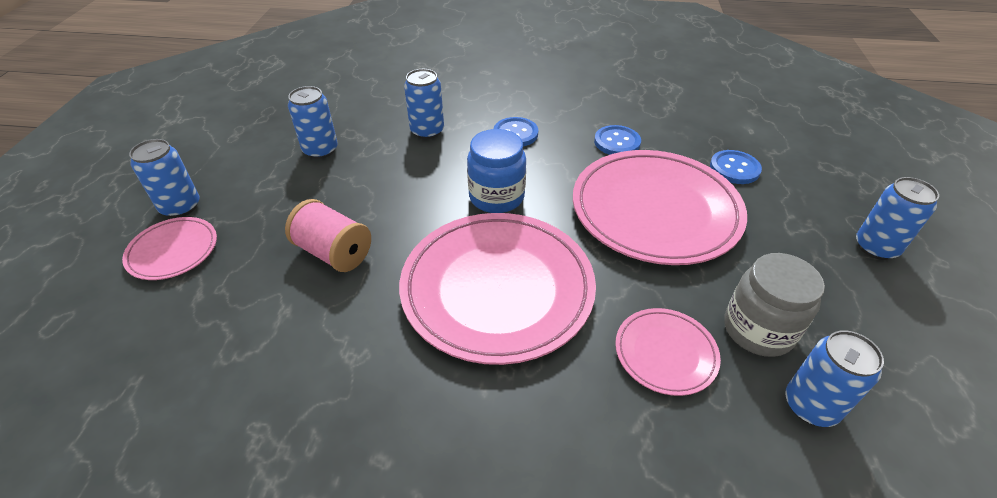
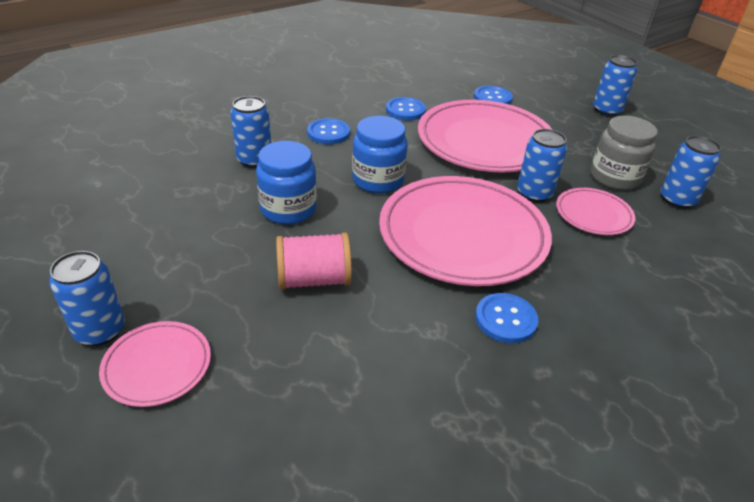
camera: 45 degrees left, 5 degrees down
blue can [288,86,338,159] -> blue can moved to [517,129,567,202]
none -> blue jar [256,141,317,225]
none -> blue button [475,293,538,343]

